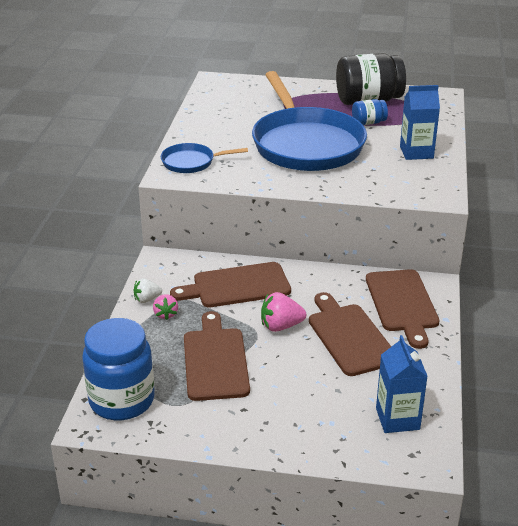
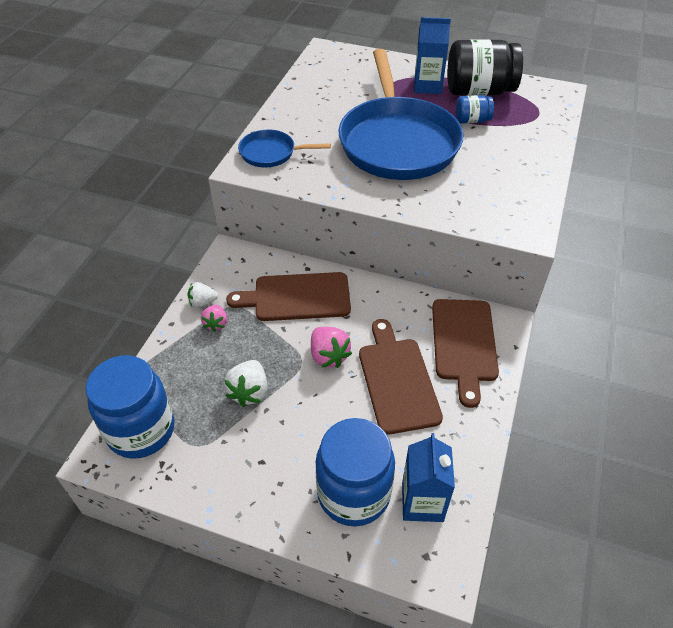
camera: 10 degrees right, 15 degrees up
brown cutting board [184,311,250,401] -> white strawberry [224,360,268,407]
pink strawberry [261,292,306,332] -> pink strawberry turned 120 degrees counterclockwise [311,327,352,368]
blue carton [400,85,440,160] -> blue carton moved to [414,17,451,94]
none -> blue jar [315,418,395,526]

